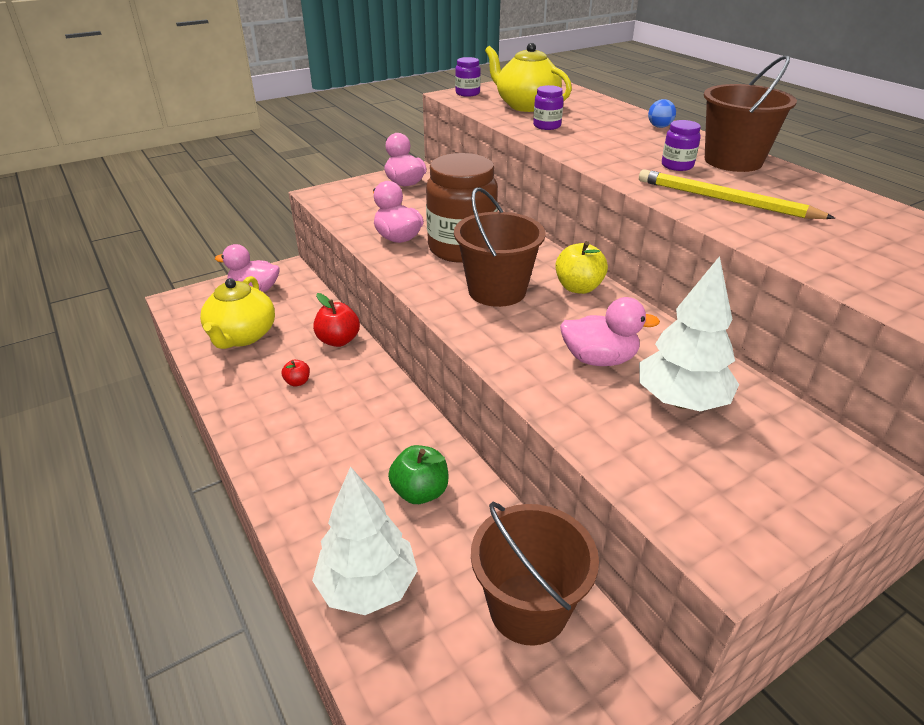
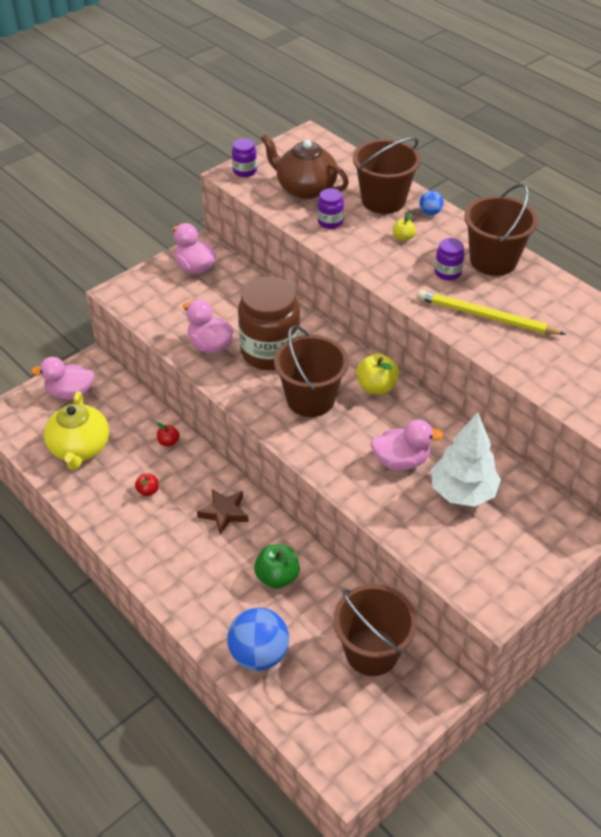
camera: 10 degrees left, 10 degrees up
white tree [312,466,418,615] -> blue ball [227,607,289,671]
red apple [313,293,360,347] -> red apple [157,422,180,447], size x0.56
yellow teapot [485,43,572,112] -> brown teapot [261,134,349,199]
none -> brown star [197,489,249,535]
none -> brown bucket [353,137,421,214]
none -> yellow apple [393,213,416,241]

